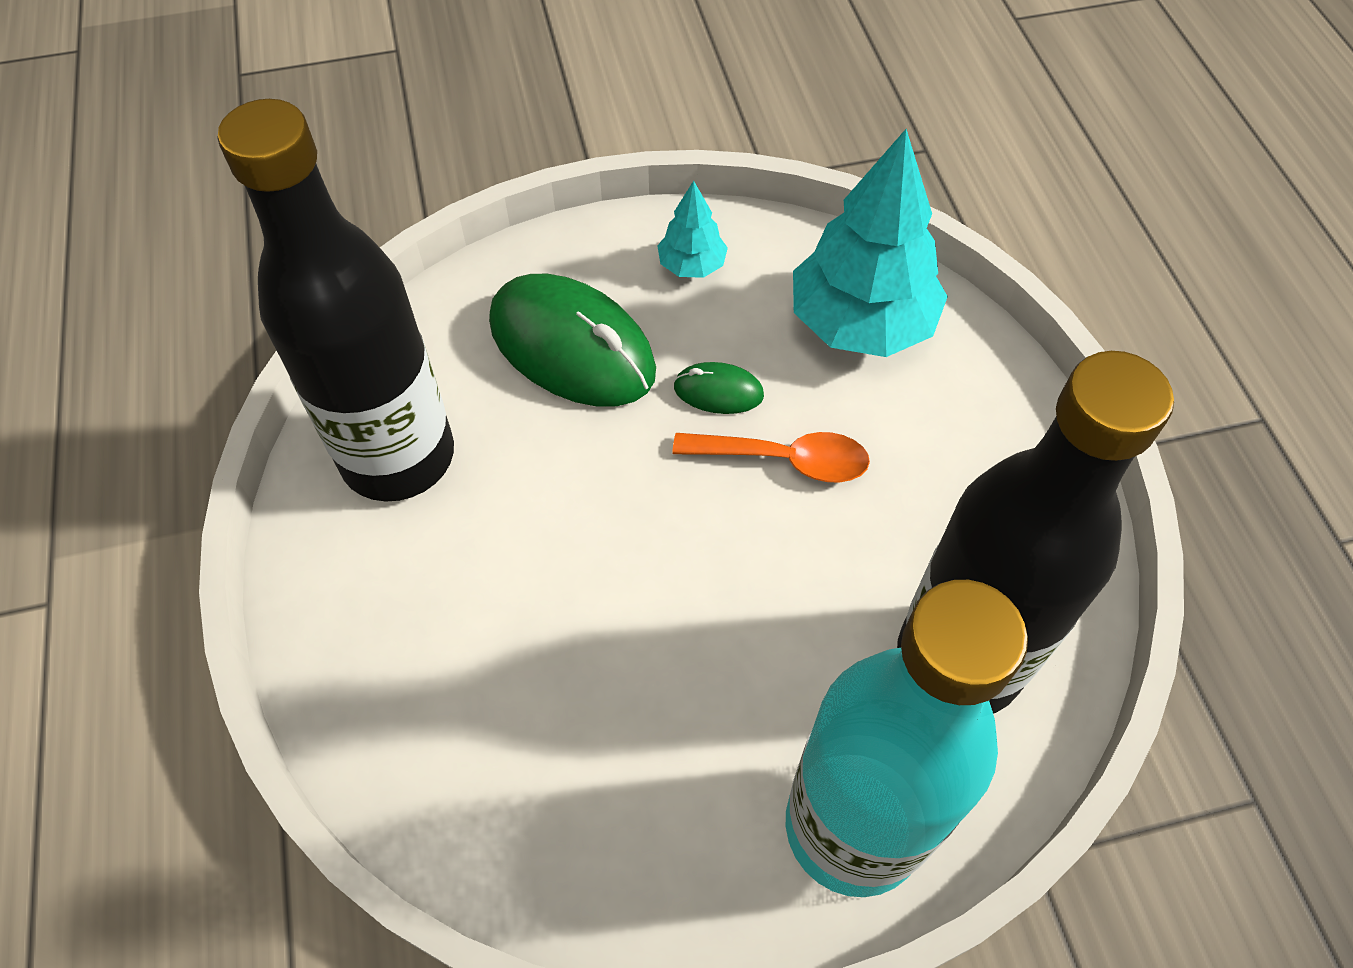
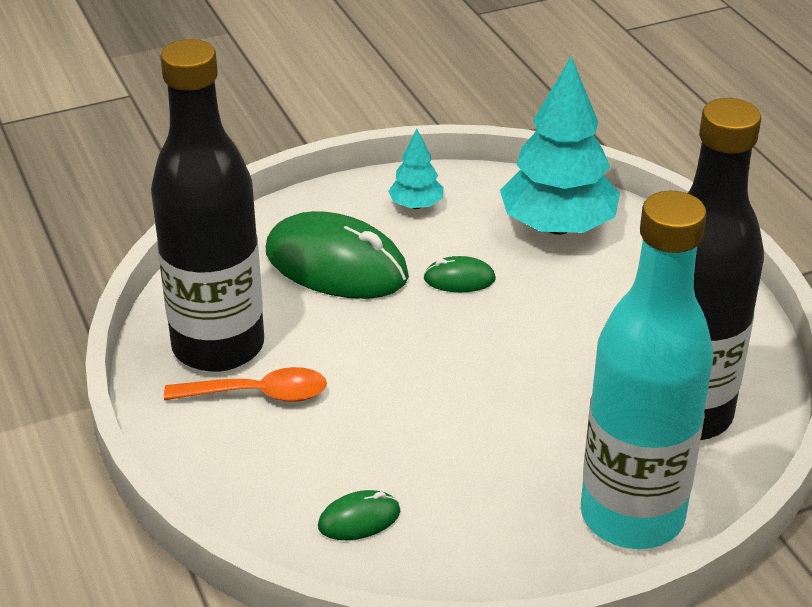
camera: 10 degrees left, 20 degrees down
orange spoon [672,432,870,483] -> orange spoon moved to [164,367,327,402]
none -> green mouse [318,490,400,540]

